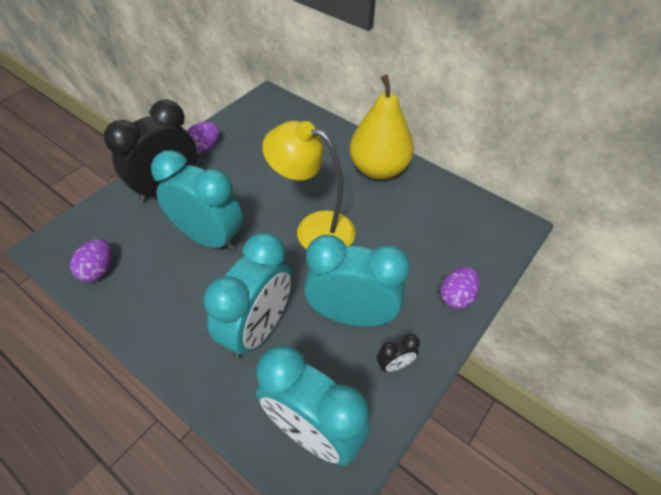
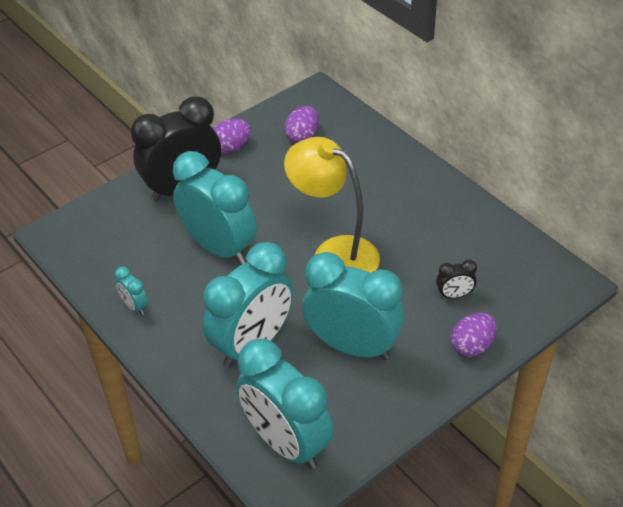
camera: 15 degrees right, 5 degrees down
purple egg [70,239,112,282] -> purple egg moved to [284,106,319,143]
yellow pear [350,75,414,180] -> none
black clock [377,334,420,372] -> black clock moved to [436,259,477,298]
none -> turquoise clock [114,266,148,315]

